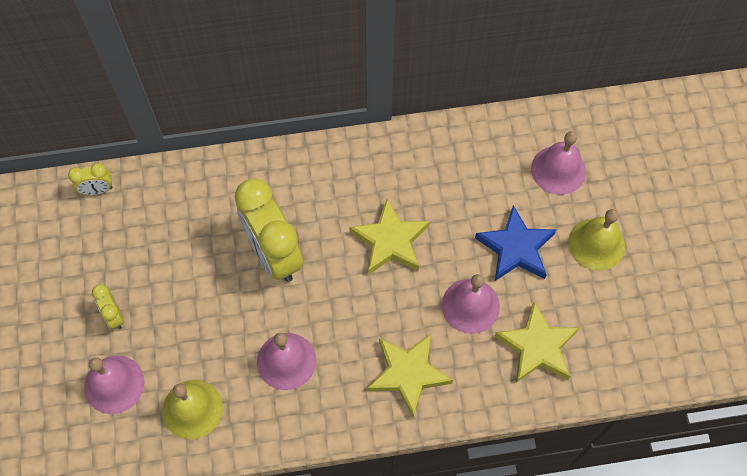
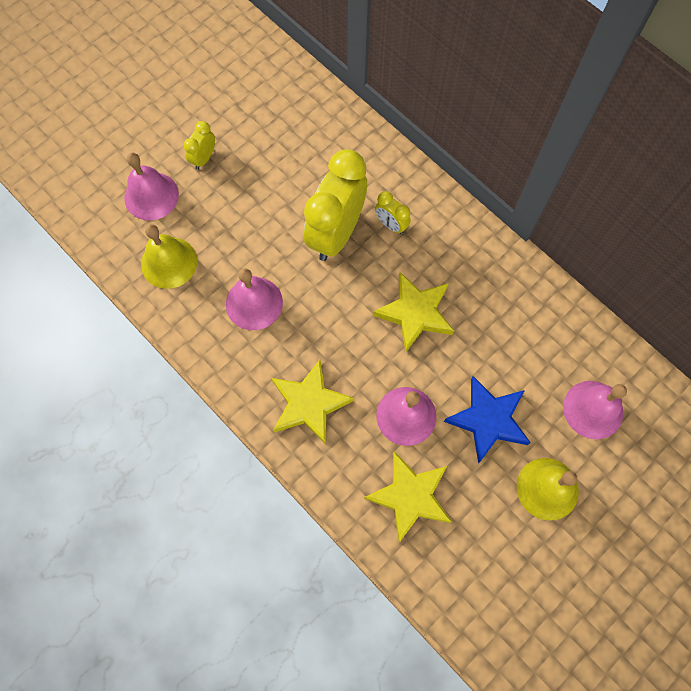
camera: 55 degrees right, 5 degrees up
yellow clock [68,163,112,195] -> yellow clock moved to [375,191,411,234]

